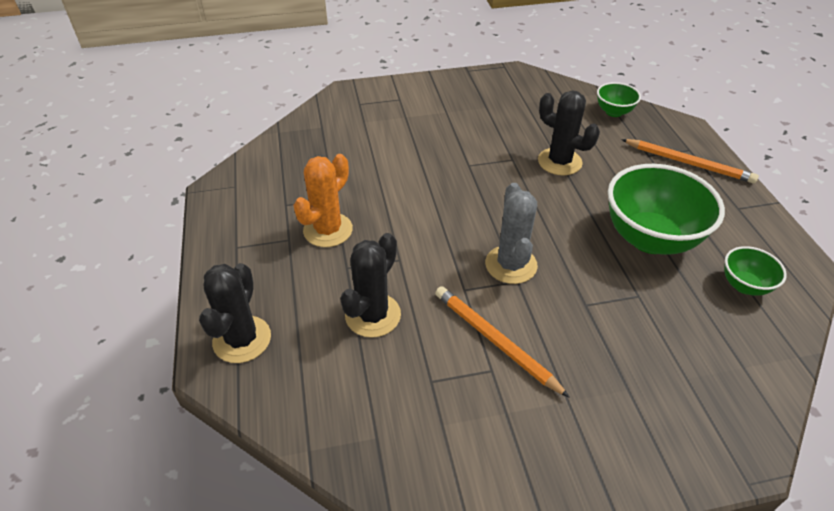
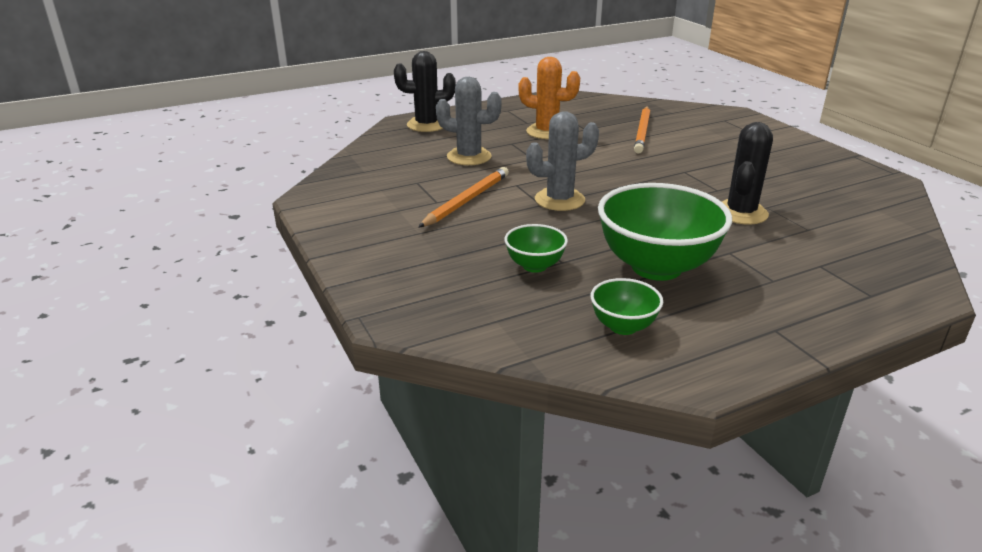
camera: 75 degrees right, 15 degrees down
black cactus [340,233,401,338] -> grey cactus [436,77,502,165]
green bowl [597,82,641,117] -> green bowl moved to [504,224,568,273]
orange pencil [621,139,759,183] -> orange pencil moved to [634,107,650,153]

